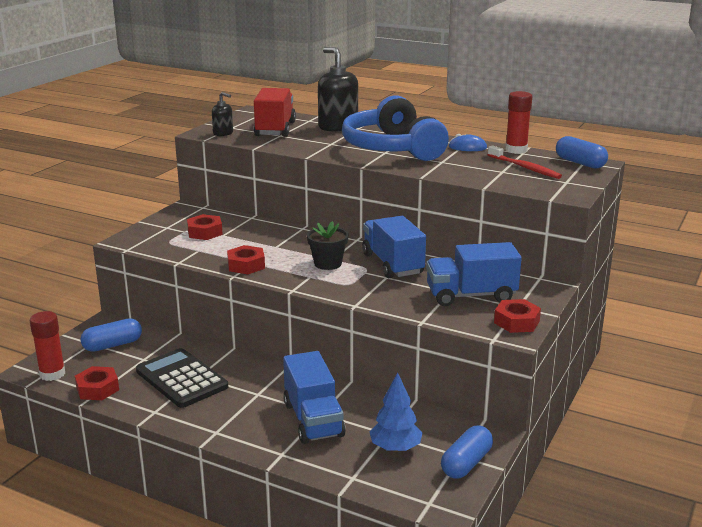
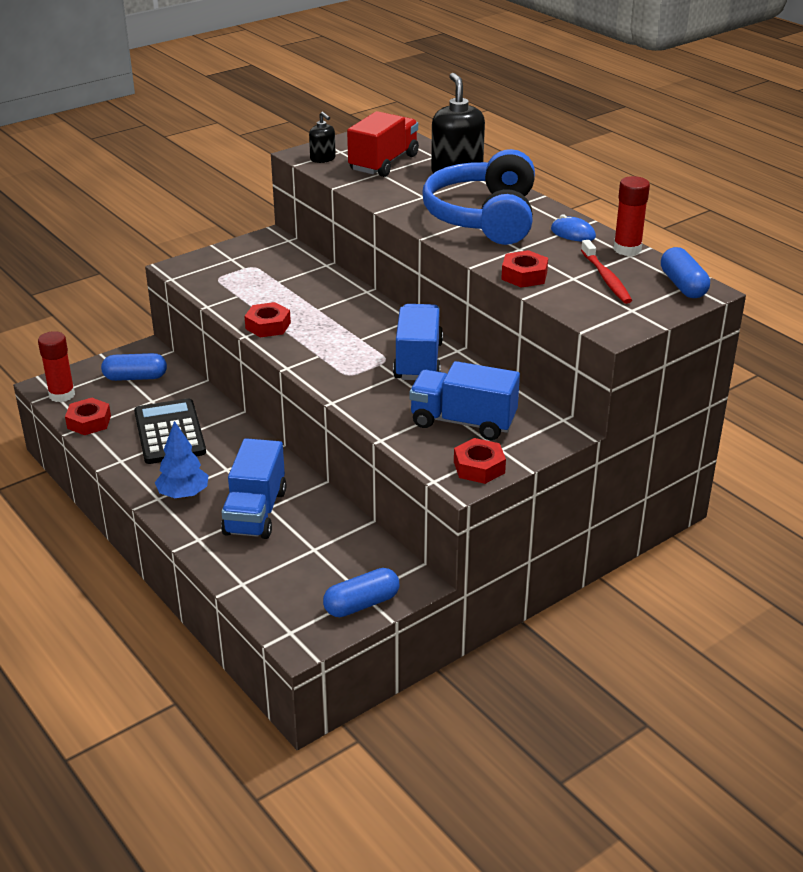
camera: 25 degrees right, 10 degrees up
red nut [187,214,223,240] -> red nut moved to [501,250,548,288]
black flower pot [307,221,349,270] -> none
blue tree [369,372,423,452] -> blue tree moved to [155,421,209,498]

